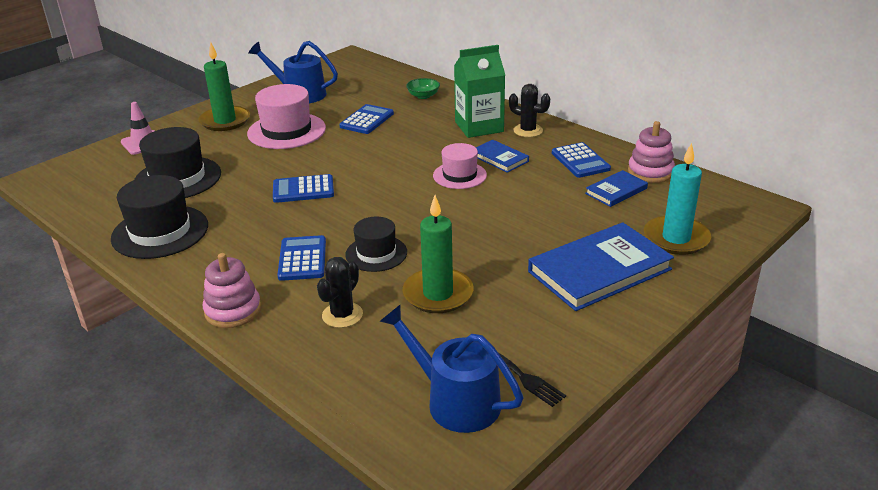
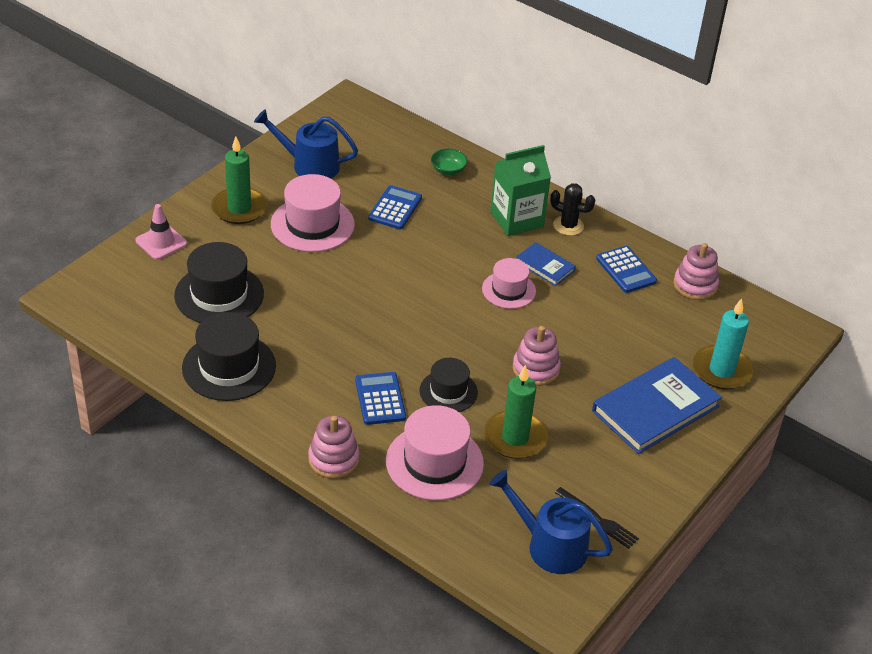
camera: 10 degrees left, 10 degrees up
blue calculator [273,174,334,203] -> none
black cactus [317,257,363,328] -> pink hat [386,405,484,500]
blue book [585,170,648,207] -> none
none -> pink stacking toy [513,326,561,386]

